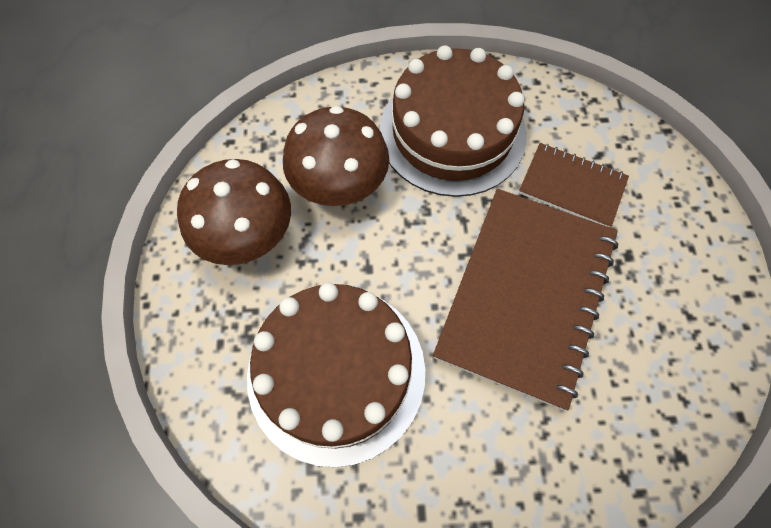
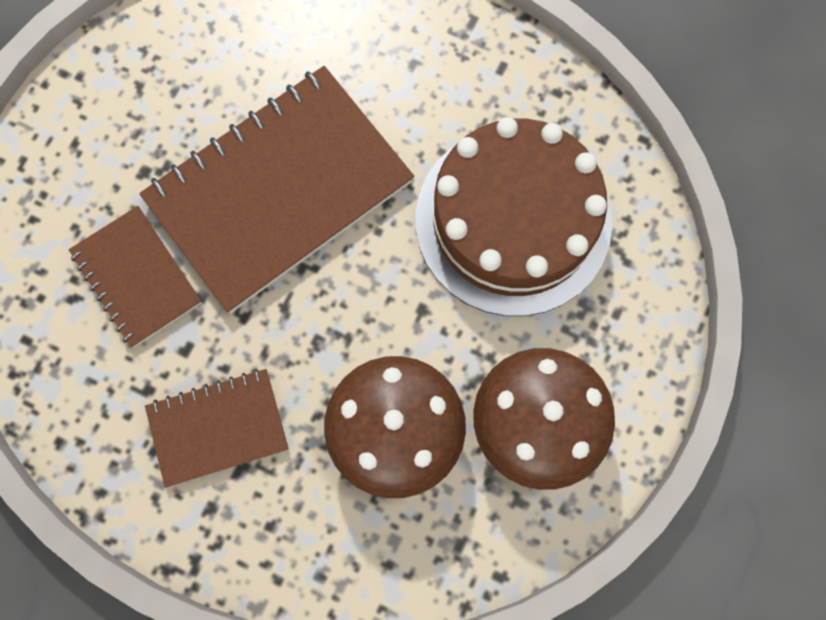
camera: 150 degrees left, 10 degrees up
brown cake [379,45,527,197] -> brown notebook [145,369,289,487]

